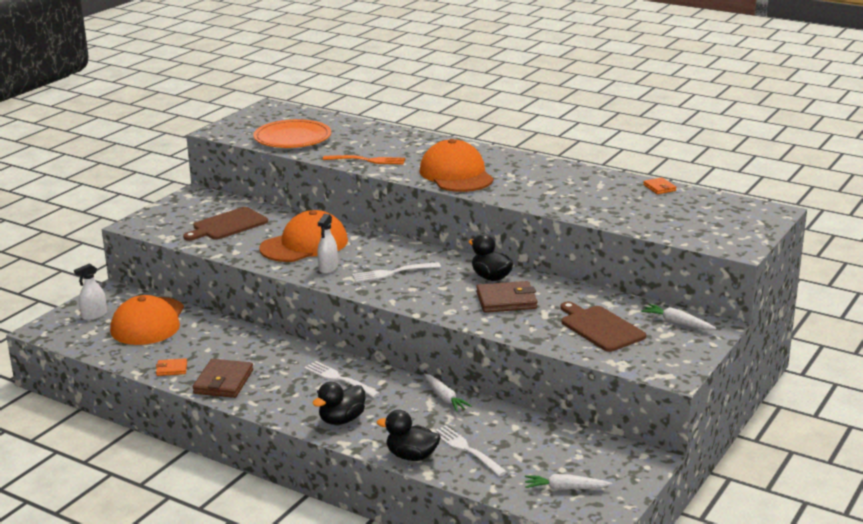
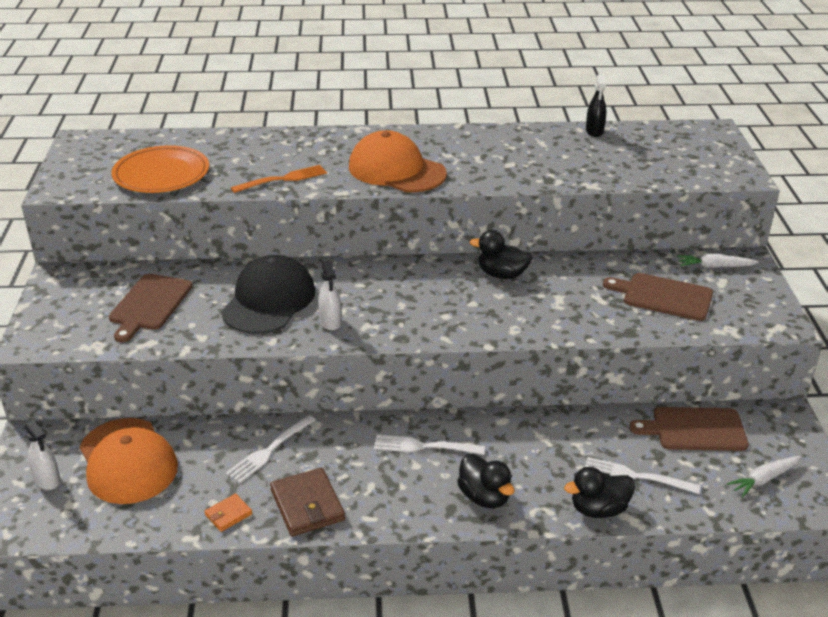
camera: 35 degrees left, 10 degrees up
white spray bottle [74,264,107,320] -> white spray bottle turned 60 degrees counterclockwise [24,420,61,490]
orange cap [259,210,348,262] -> black cap [221,255,315,334]
black duck [312,382,366,425] -> black duck turned 45 degrees counterclockwise [457,454,514,508]
white fork [352,262,441,282] -> white fork moved to [226,415,315,483]
white carrot [424,374,472,412] -> none
brown wallet [476,281,537,312] -> none
orange wallet [643,177,677,194] -> black spray bottle [586,74,606,137]
none -> brown cutting board [629,407,749,451]

